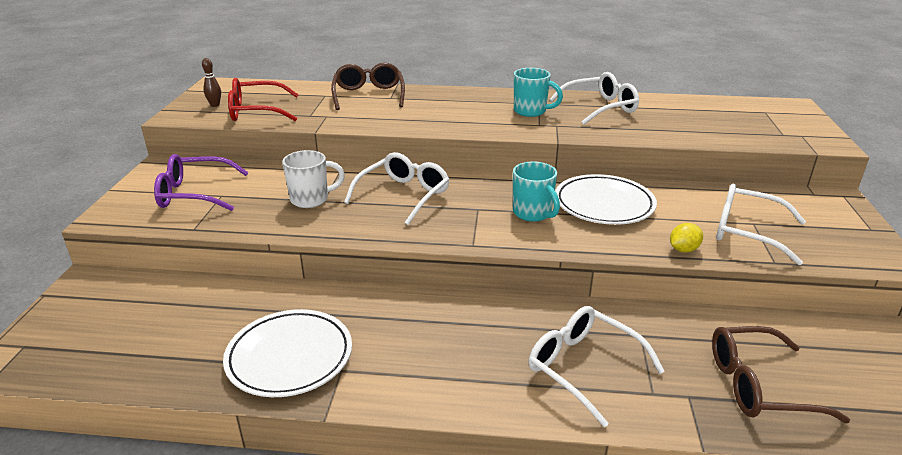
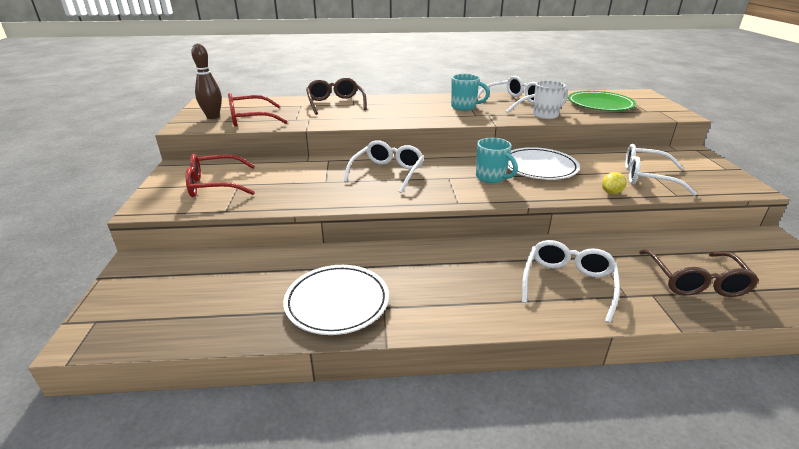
camera: 10 degrees left, 0 degrees up
purple glasses [154,154,249,211] -> red glasses [186,154,255,197]
brown bowling pin [202,58,221,107] -> brown bowling pin [191,44,222,119], size x1.78
white mug [282,150,345,208] -> white mug moved to [533,80,568,119]
white glasses [529,306,665,427] -> white glasses turned 75 degrees clockwise [522,240,620,323]
brown glasses [712,326,850,423] -> brown glasses turned 75 degrees counterclockwise [639,249,759,297]
none -> green plate [568,91,636,111]

